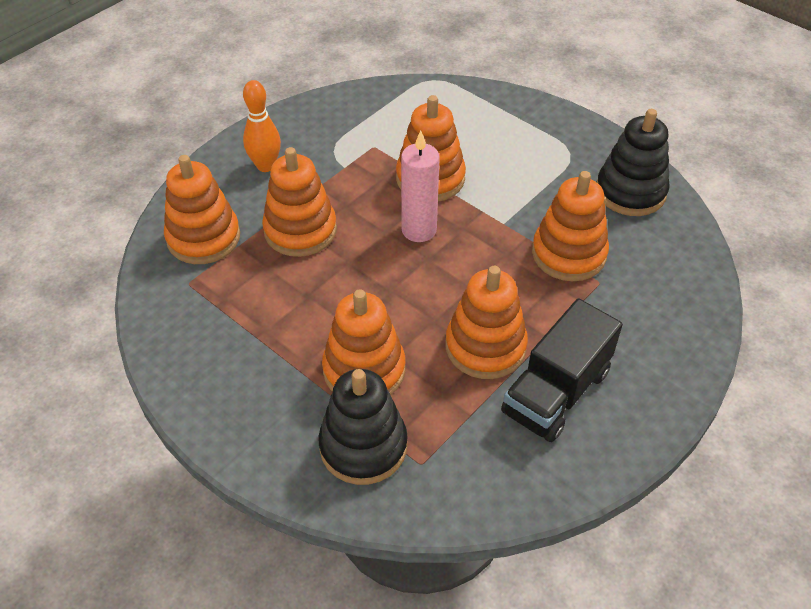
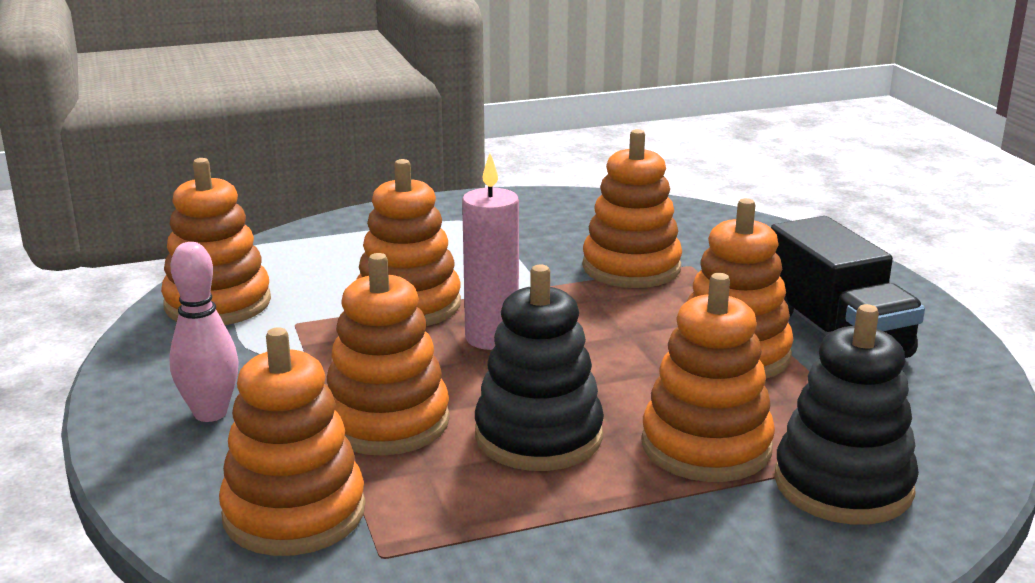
camera: 60 degrees left, 25 degrees down
orange bowling pin [243,80,281,172] -> pink bowling pin [169,242,239,422]
black stacking toy [597,109,670,216] -> black stacking toy moved to [475,265,604,471]
none -> orange stacking toy [161,158,271,325]

